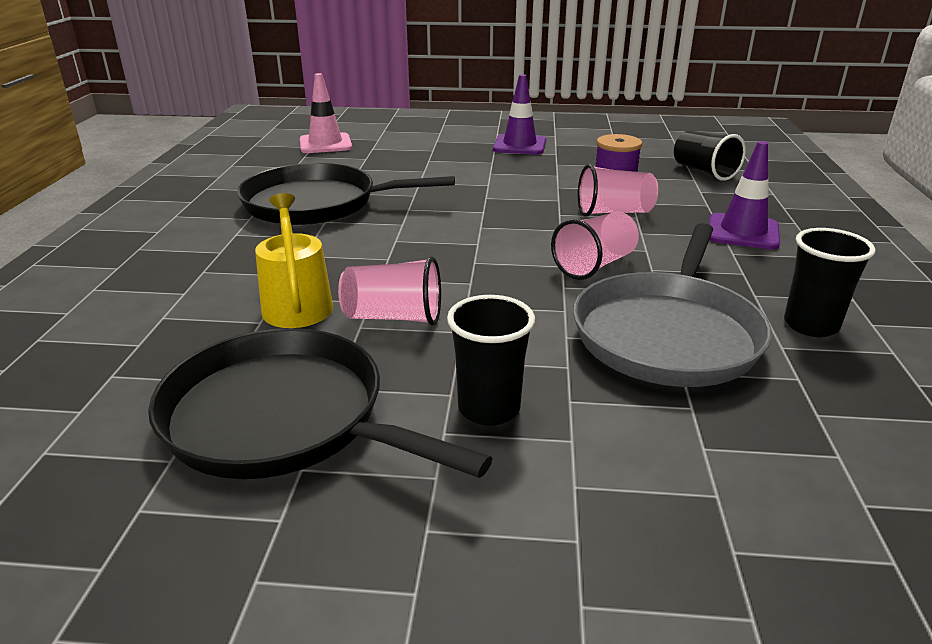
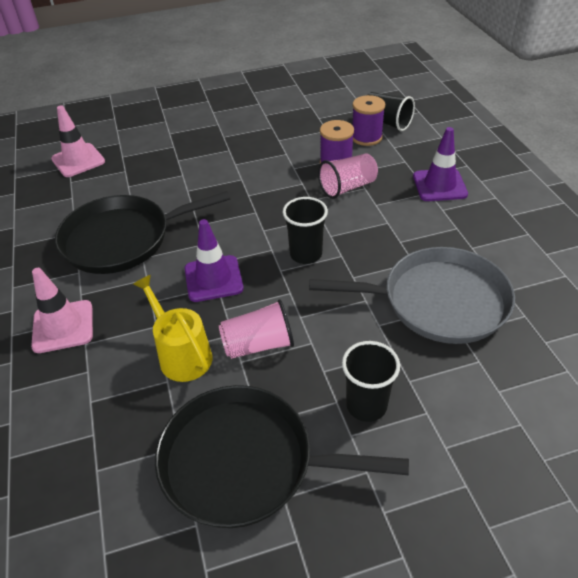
camera: 20 degrees left, 15 degrees up
purple traffic cone [493,74,546,154] -> purple traffic cone moved to [184,219,244,302]
pink cup [551,212,639,280] -> none
grey pan [573,223,772,387] -> grey pan turned 90 degrees counterclockwise [309,247,515,344]
black cup [784,228,875,337] -> black cup moved to [282,197,328,264]
none -> pink traffic cone [31,268,93,353]
none -> purple spool [352,95,385,146]

